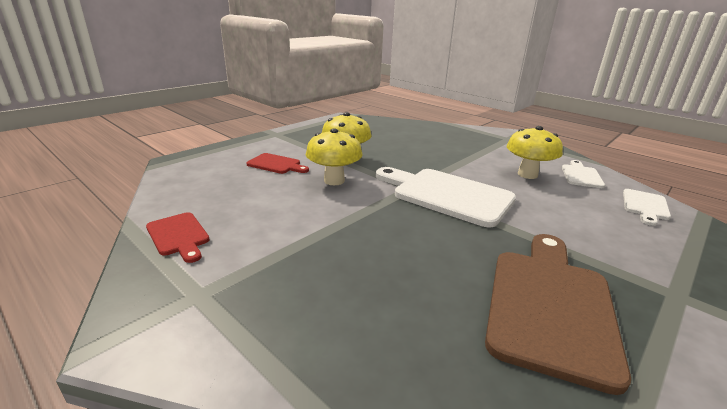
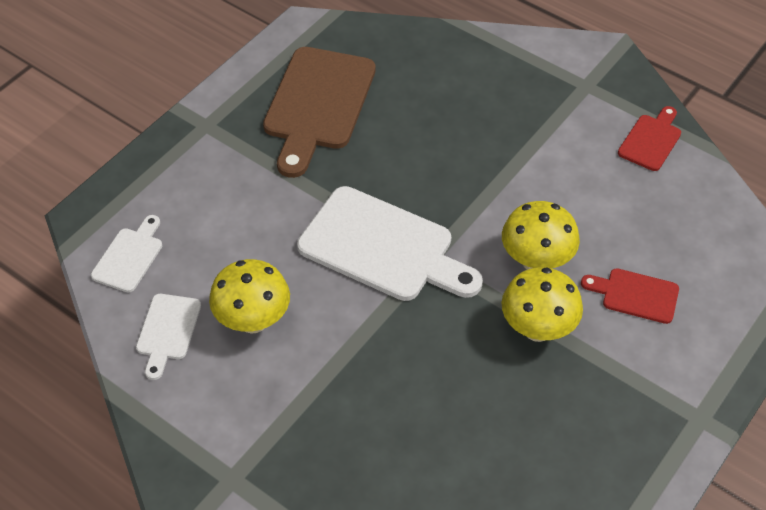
camera: 175 degrees right, 25 degrees up
red cutting board [146,212,210,263] -> red cutting board turned 75 degrees clockwise [618,106,681,171]

